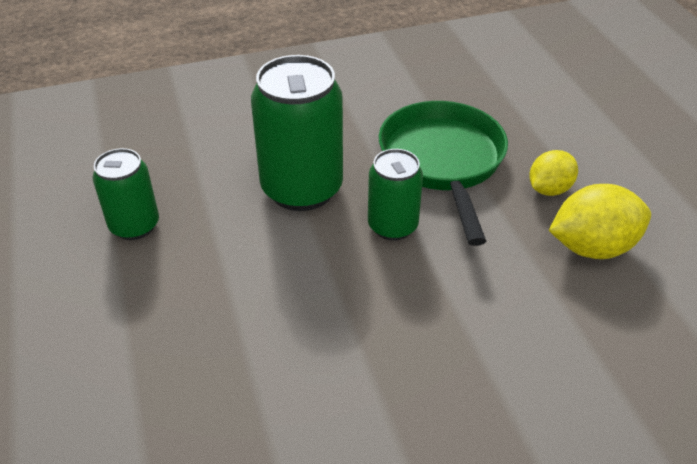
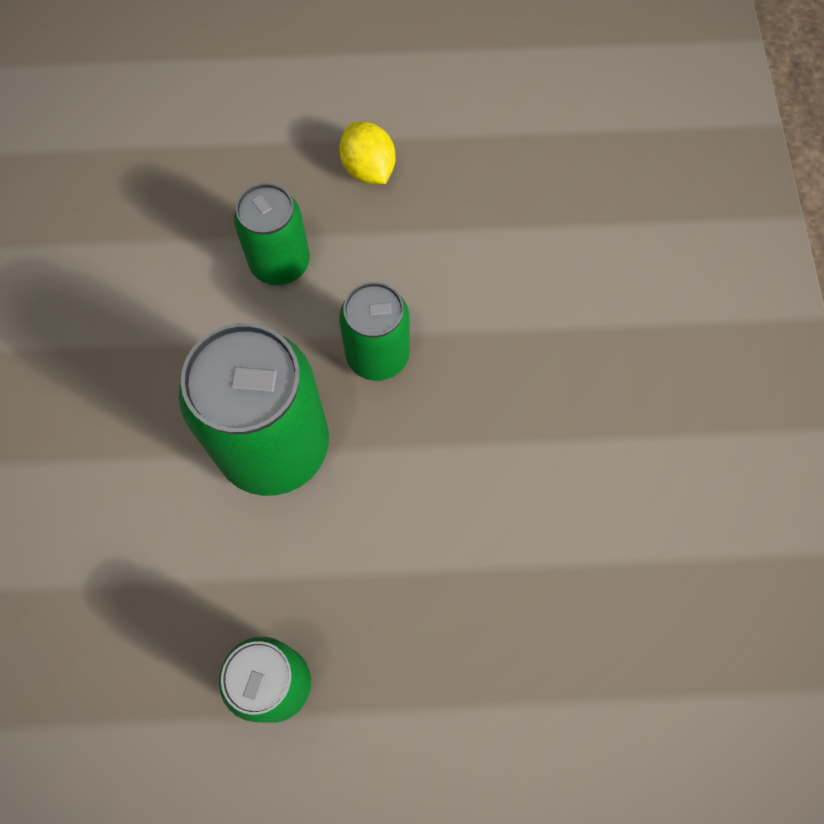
camera: 75 degrees left, 25 degrees up
green pan [379,101,508,246] -> green can [234,183,310,285]
yellow lemon [548,184,651,259] -> none

